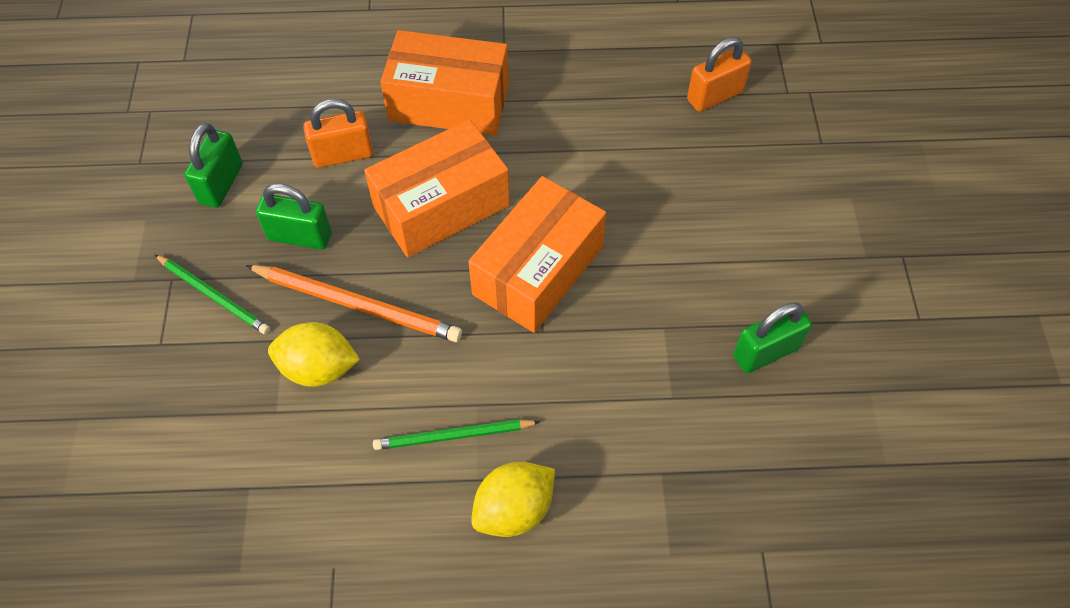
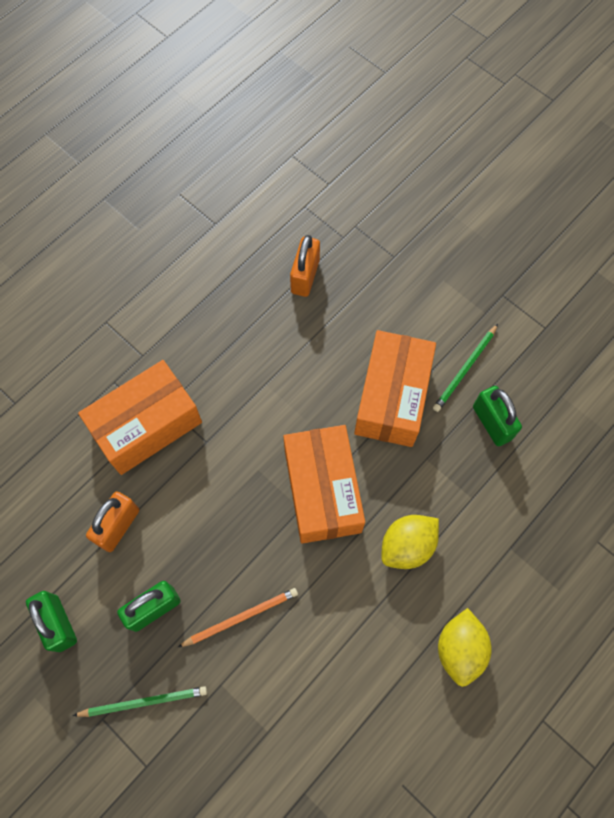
camera: 45 degrees left, 10 degrees up
orange pencil [246,265,462,342] -> orange pencil [178,588,298,647], size x0.66
yellow lemon [268,322,360,387] -> yellow lemon moved to [381,515,439,569]
orange box [364,119,510,257] -> orange box moved to [354,330,436,447]
green pencil [373,419,540,450] -> green pencil moved to [433,324,498,412]
green padlock [733,302,812,373] -> green padlock turned 45 degrees counterclockwise [473,386,522,446]

